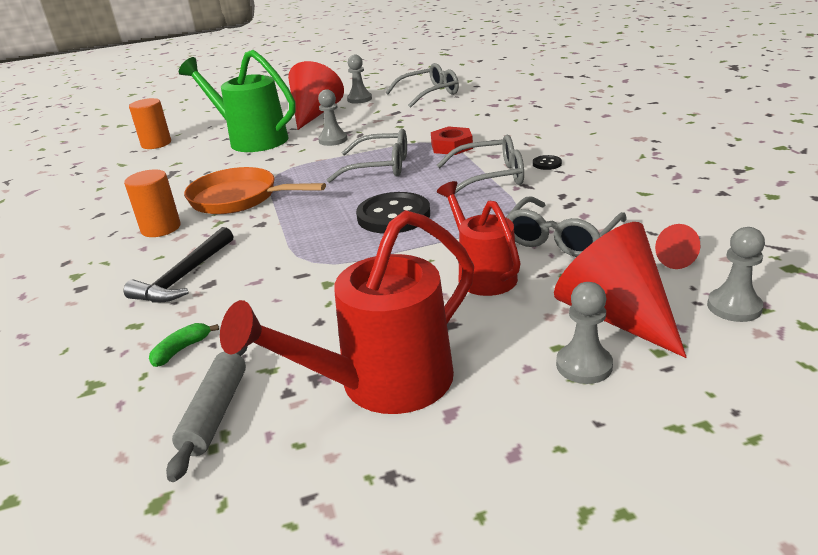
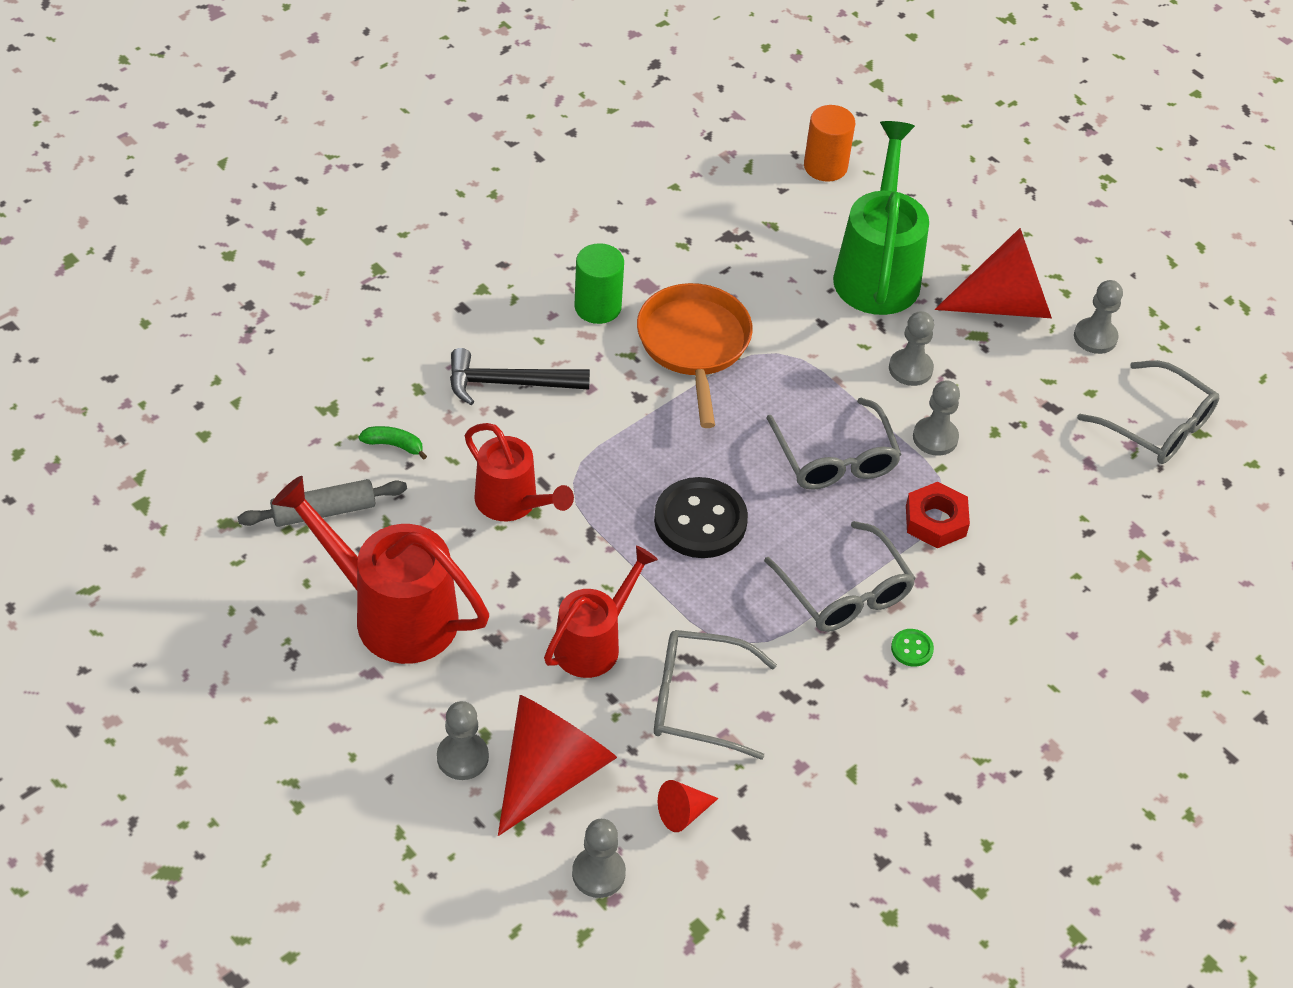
camera: 60 degrees right, 20 degrees up
orange cylinder [124,170,181,237] -> green cylinder [574,243,624,324]
black button [533,155,562,170] -> green button [891,629,934,667]
none -> red watering can [465,423,574,521]
none -> grey pawn [913,380,960,456]

